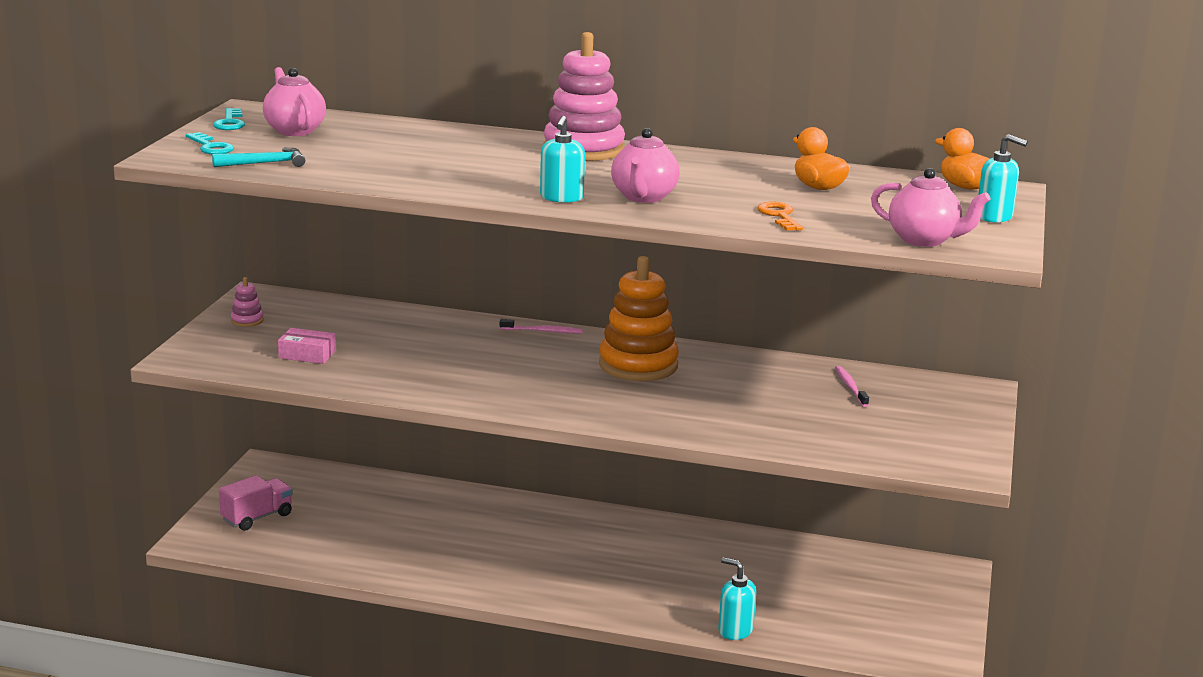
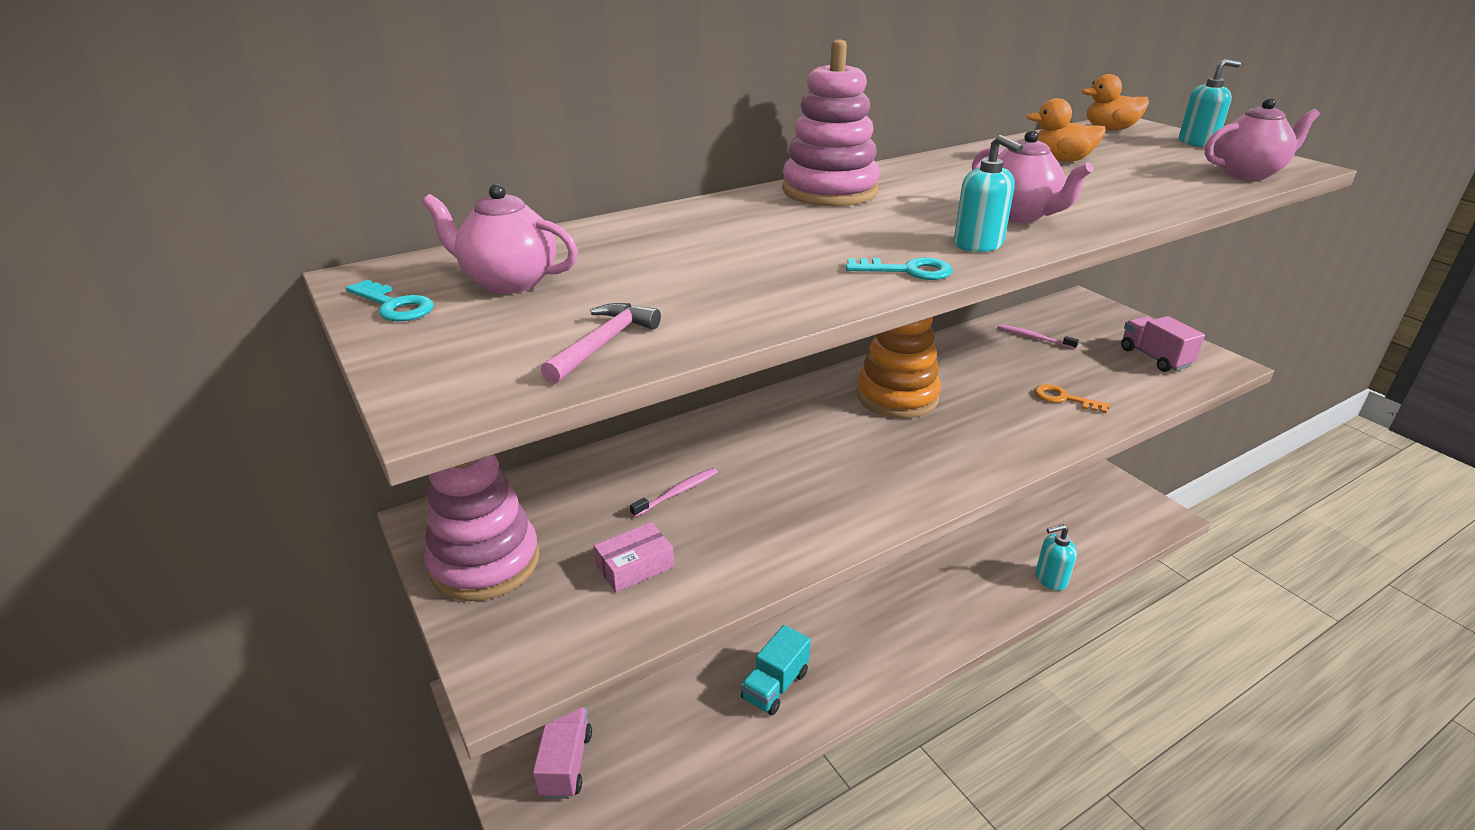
camera: 45 degrees left, 10 degrees up
turquoise key [186,132,234,154] -> turquoise key moved to [846,257,952,280]
turquoise hammer [212,148,305,167] -> pink hammer [541,303,661,384]
pink stacking toy [231,277,264,327] -> pink stacking toy [424,455,540,601], size x2.38
pink toothbrush [500,319,583,333] -> pink toothbrush moved to [630,468,718,517]
orange key [758,202,803,231] -> orange key moved to [1035,384,1110,413]
none -> turquoise truck [741,625,811,715]
none -> pink truck [1121,316,1205,372]

